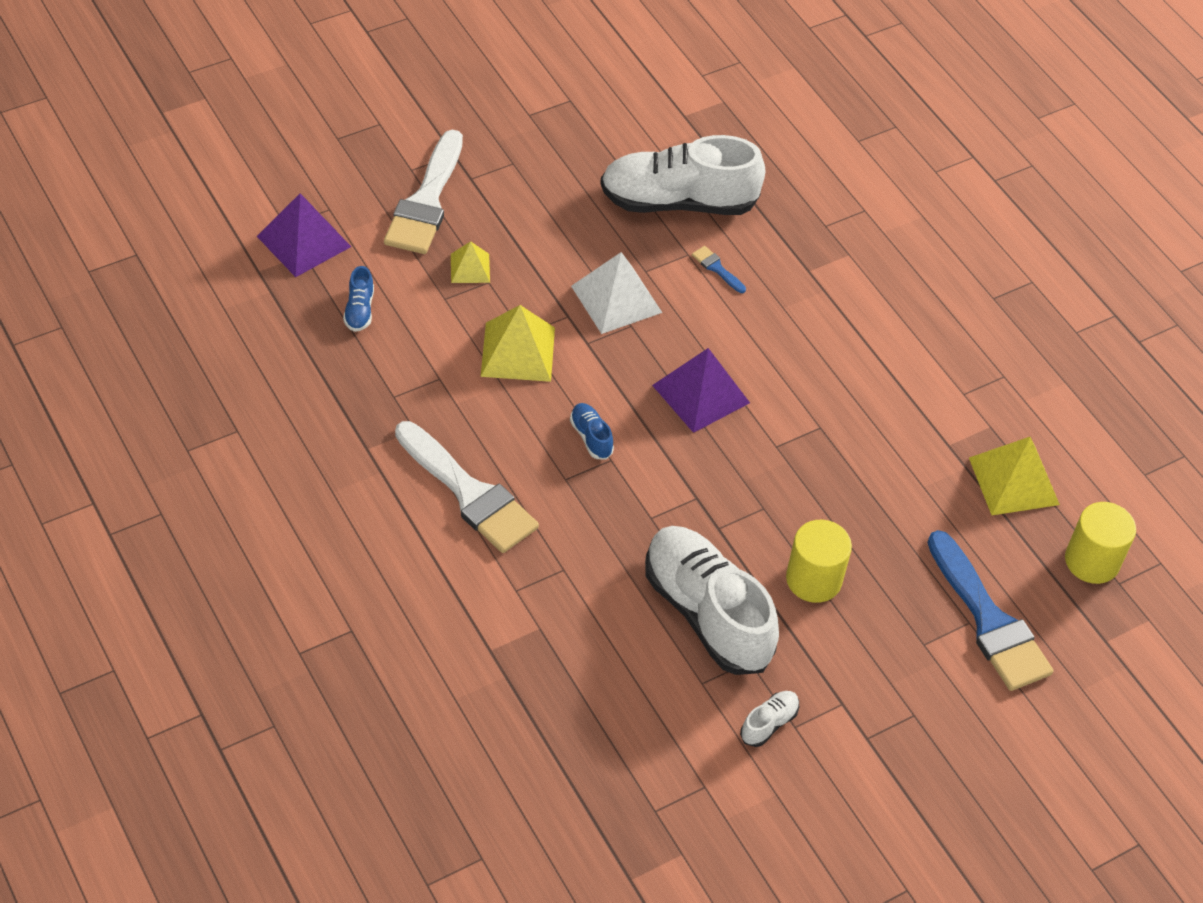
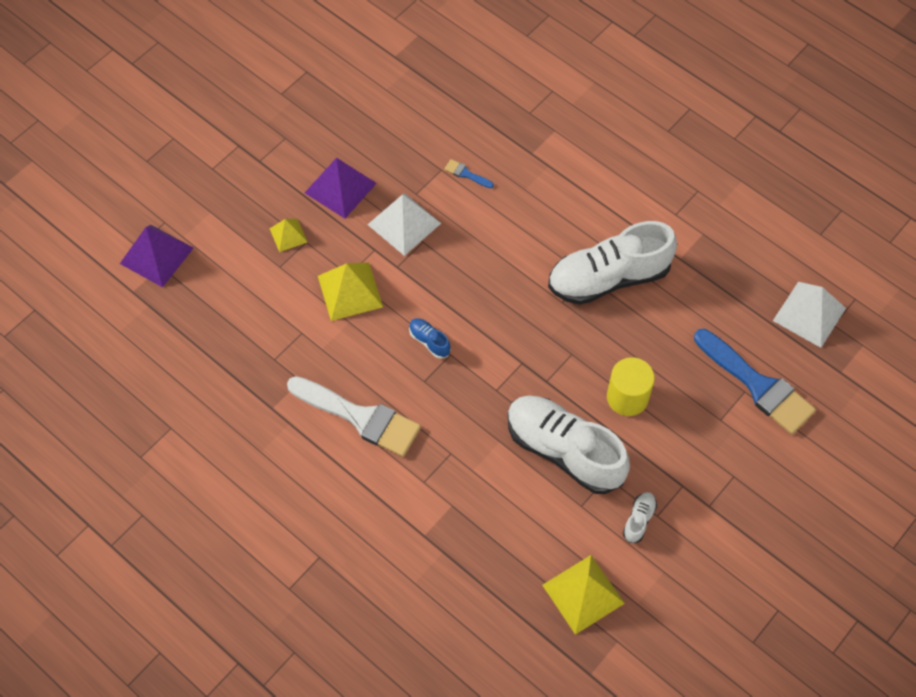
camera: 15 degrees left, 10 degrees up
blue shoe [343,266,374,332] -> none
white brush [384,130,463,254] -> none
white shoe [600,135,765,215] -> white shoe moved to [548,221,677,305]
purple pyramid [652,348,750,433] -> purple pyramid moved to [305,158,377,218]
yellow pyramid [969,437,1060,515] -> yellow pyramid moved to [542,555,625,635]
yellow cylinder [1065,502,1136,584] -> white pyramid [773,282,846,348]

